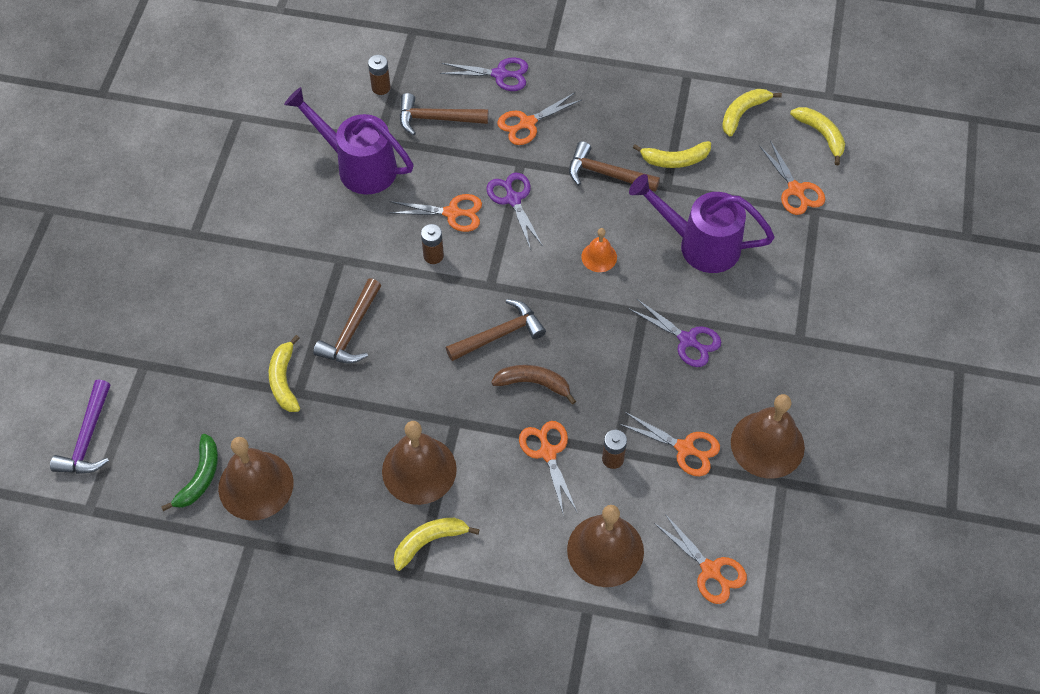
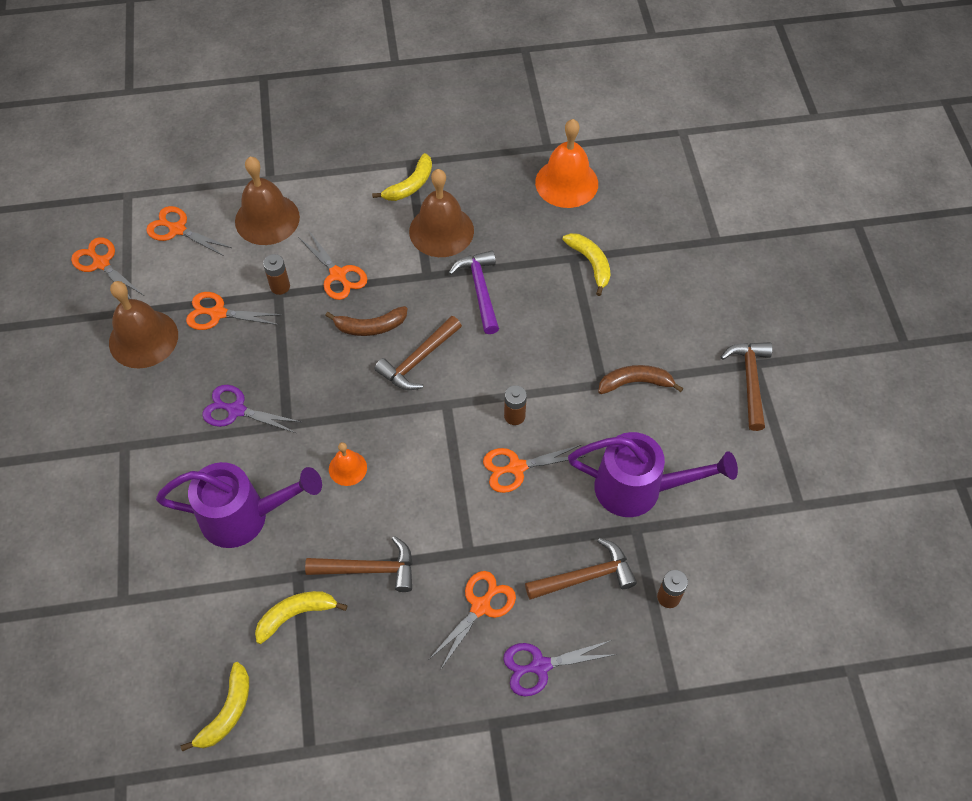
camera: 160 degrees right, 0 degrees up
purple hammer [50,379,111,474] -> purple hammer moved to [449,250,499,334]
green banana [161,434,218,511] -> none
brown bell [218,437,294,521] -> orange bell [535,119,598,208]
brown hammer [313,278,381,364] -> brown hammer moved to [721,342,772,431]
purple scissors [487,173,543,250] -> none
orange scissors [759,140,825,215] -> orange scissors moved to [71,237,143,299]
yellow banana [790,107,845,165] -> none
none -> brown banana [598,365,684,394]

